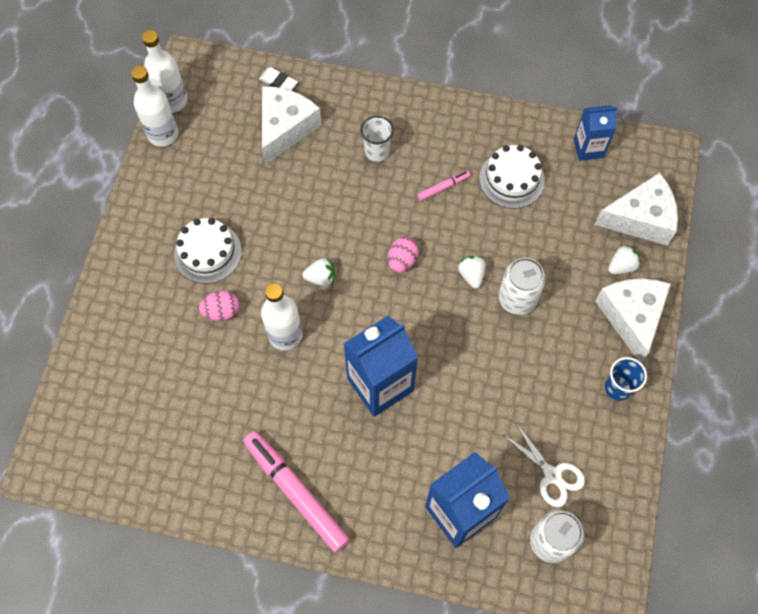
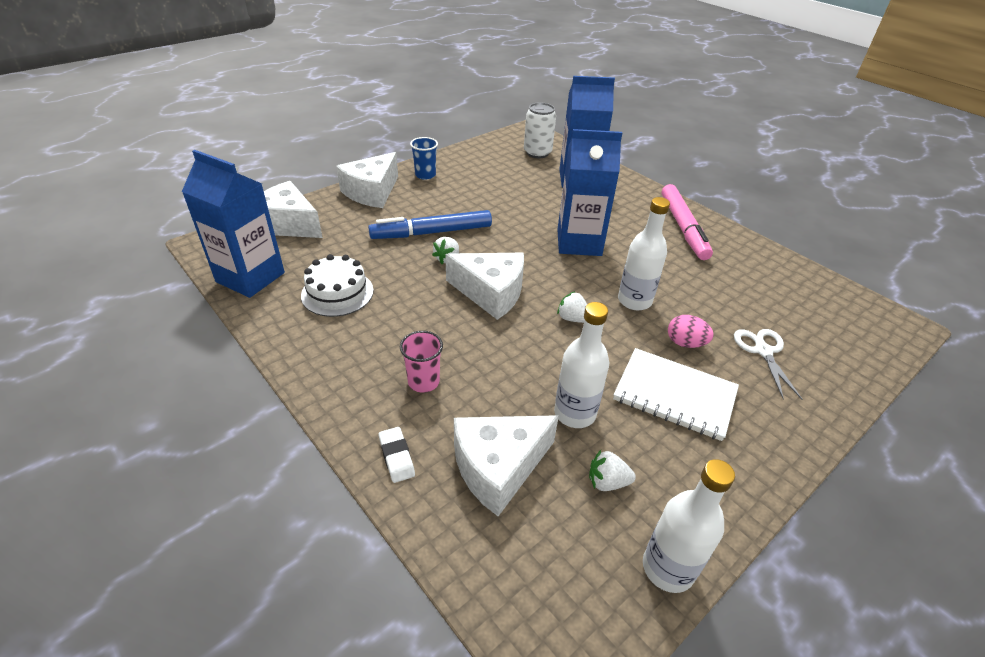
camera: 145 degrees left, 25 degrees down
white bottle [142,30,187,113] -> white bottle moved to [554,302,609,428]
white cake [174,218,242,284] -> white notebook [613,348,739,441]
white eraser [259,67,298,90] -> white eraser moved to [379,427,415,483]
white cup [361,116,394,162] -> pink cup [400,331,443,393]
pink egg [388,237,419,273] -> white cheese [445,253,524,320]
pink marker [417,170,470,201] -> none
white can [499,258,546,315] -> blue marker [368,210,492,239]
white scissors [504,423,585,507] -> white scissors moved to [734,329,803,400]
blue carton [574,105,617,161] -> blue carton [182,150,285,298], size x1.72
white strawberry [608,244,641,274] -> white strawberry moved to [589,450,636,491]

